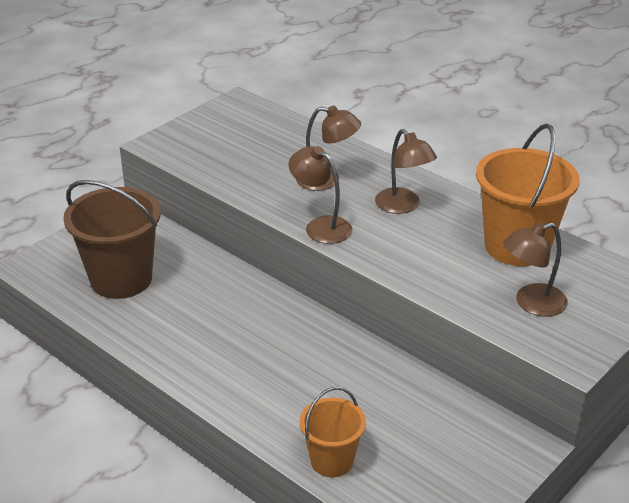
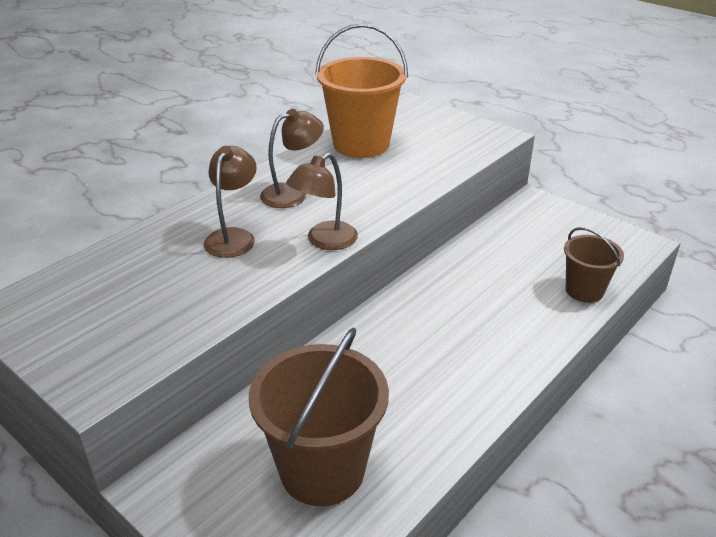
camera: 90 degrees left, 0 degrees up
orange bucket [300,387,366,477] -> brown bucket [564,227,624,303]
brown lamp [503,223,568,316] -> none

